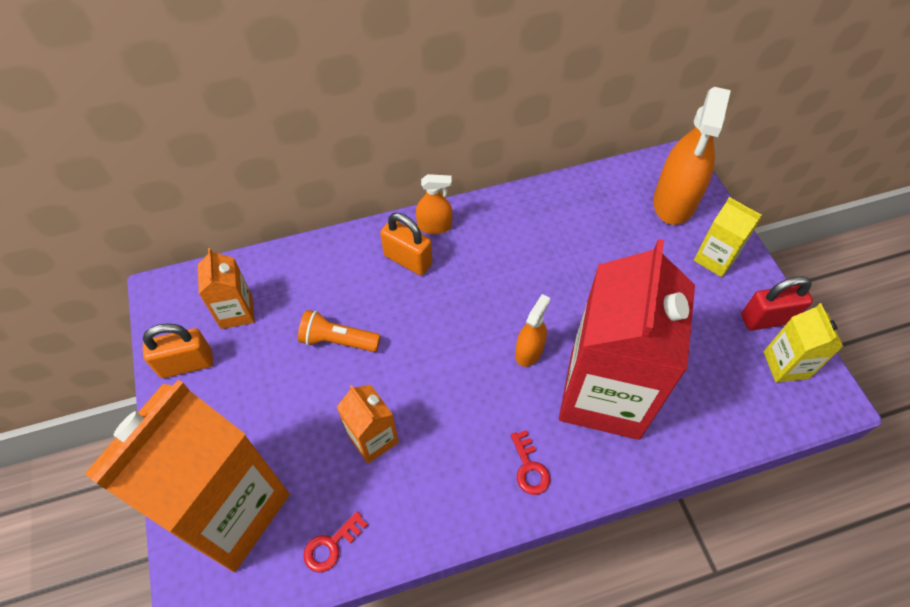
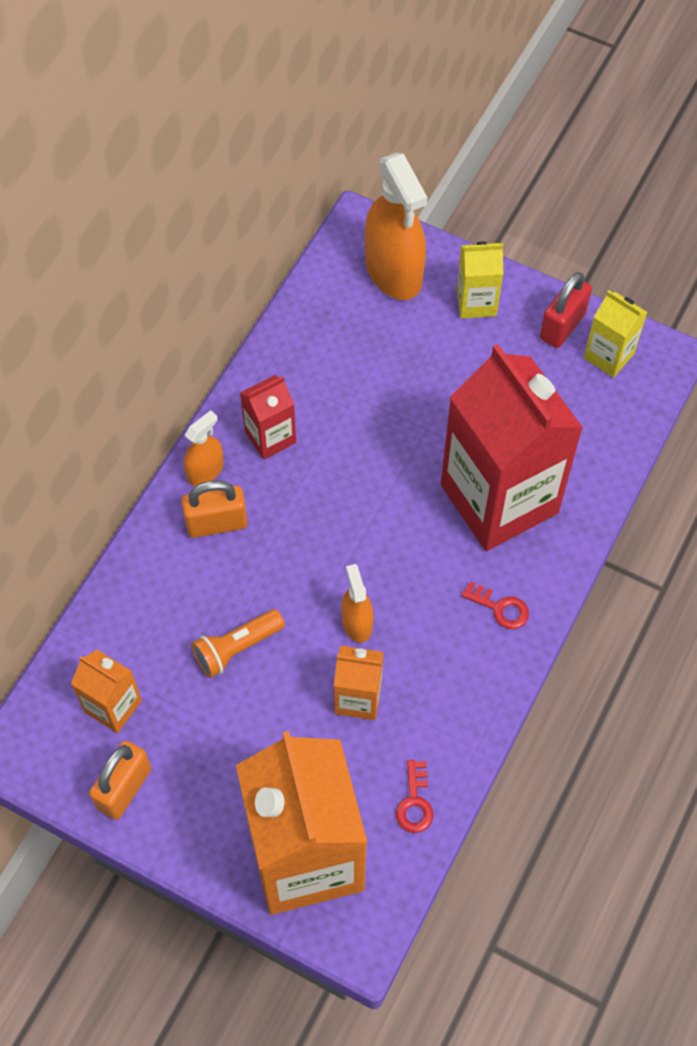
camera: 45 degrees left, 5 degrees up
orange spray bottle [515,294,550,367] -> orange spray bottle moved to [341,564,374,643]
none -> red carton [240,375,296,460]

